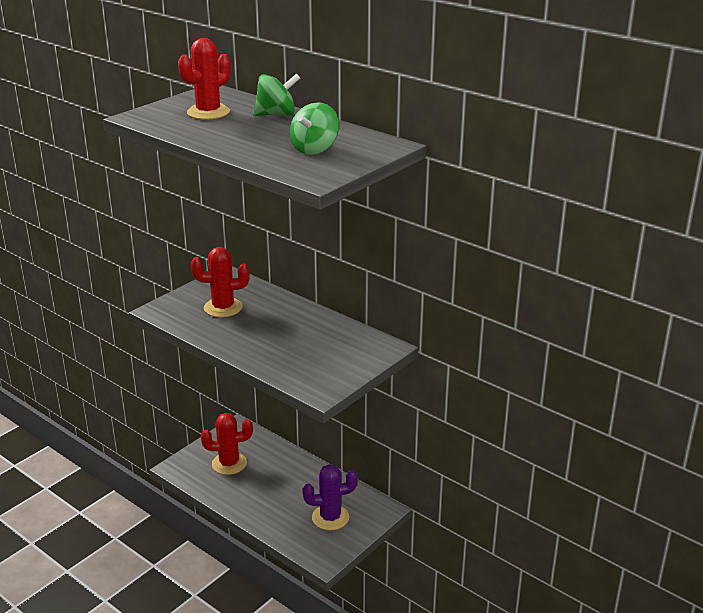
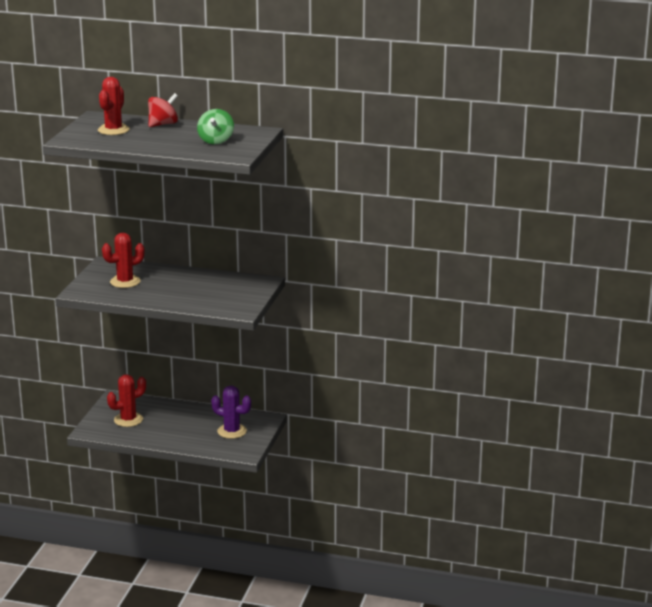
camera: 25 degrees left, 5 degrees down
green spinning top [253,73,300,116] -> red spinning top [148,93,178,127]
purple cactus [302,464,358,530] -> purple cactus turned 60 degrees clockwise [211,385,251,439]

